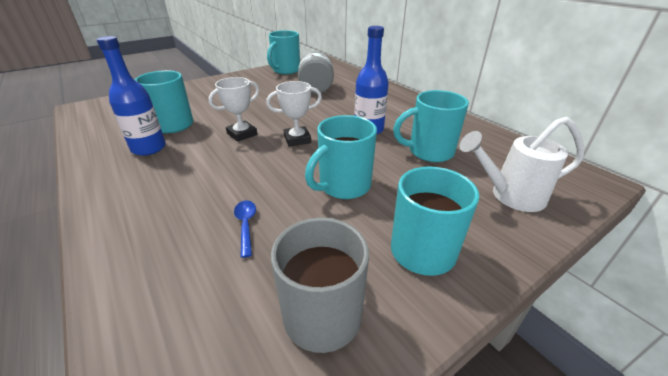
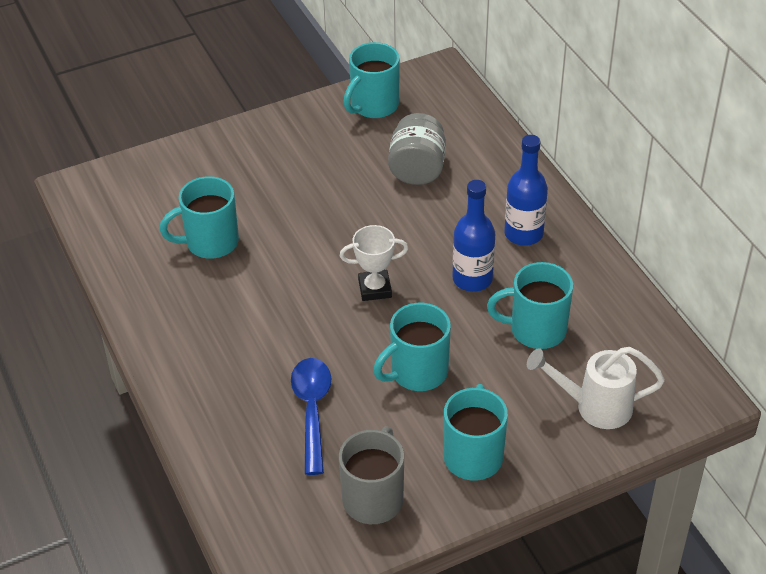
camera: 10 degrees right, 10 degrees up
blue bottle [97,36,166,156] -> blue bottle moved to [504,135,548,246]
white trophy [209,77,259,142] -> none
blue spoon [234,200,256,258] -> blue spoon [291,358,331,475], size x1.88

